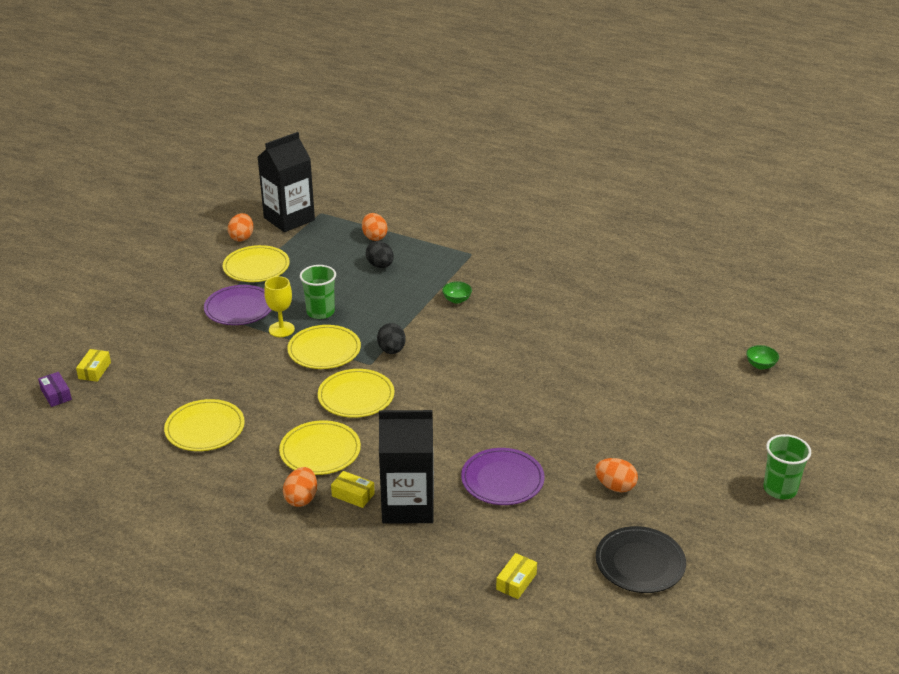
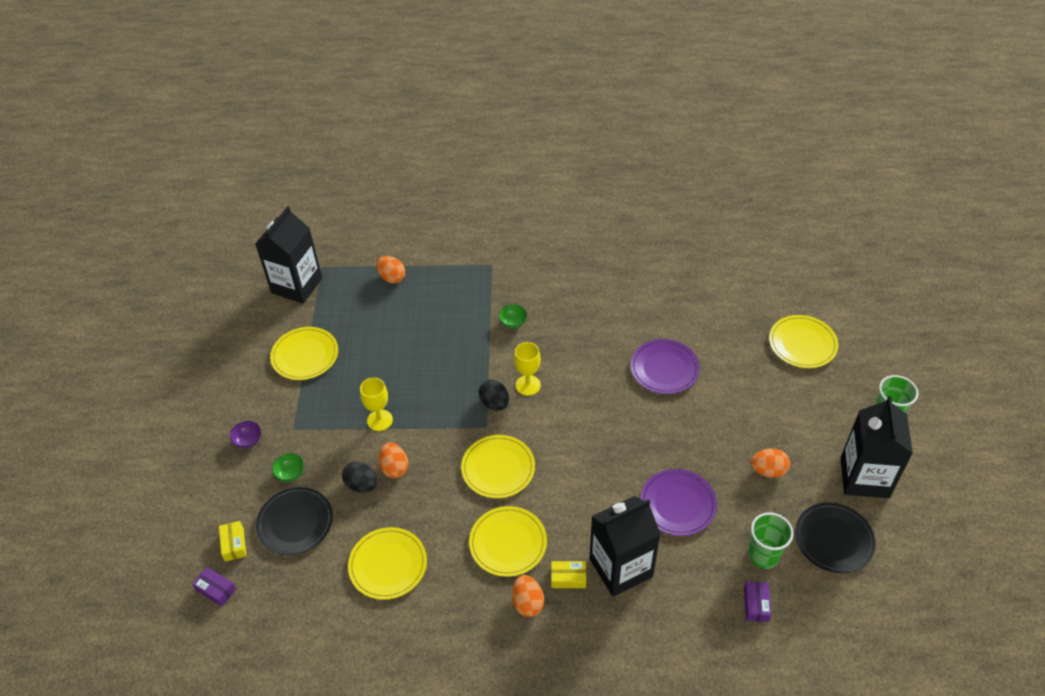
camera: 25 degrees left, 15 degrees up
purple plate [204,285,271,325] -> purple plate moved to [630,339,700,394]
orange egg [228,213,253,242] -> orange egg moved to [378,442,408,479]
yellow plate [287,325,361,369] -> yellow plate moved to [769,315,838,368]
green cup [300,265,336,319] -> green cup moved to [748,512,793,569]
black egg [366,241,394,268] -> black egg moved to [342,461,378,492]
yellow box [496,553,537,599] -> purple box [744,581,771,622]
green bowl [746,345,779,369] -> green bowl moved to [272,453,304,482]
none -> purple bowl [230,421,261,448]
none -> black plate [256,487,333,555]
none -> yellow goblet [514,342,541,396]
none -> black carton [841,396,913,498]

